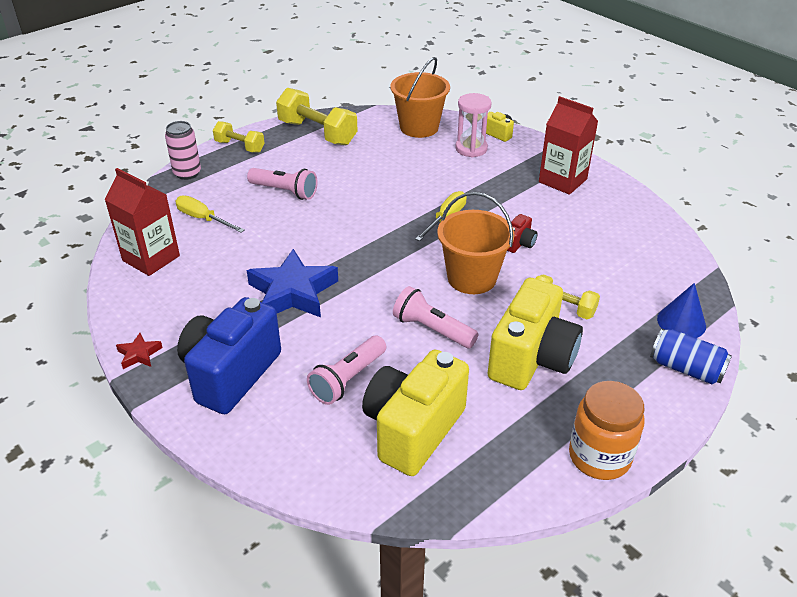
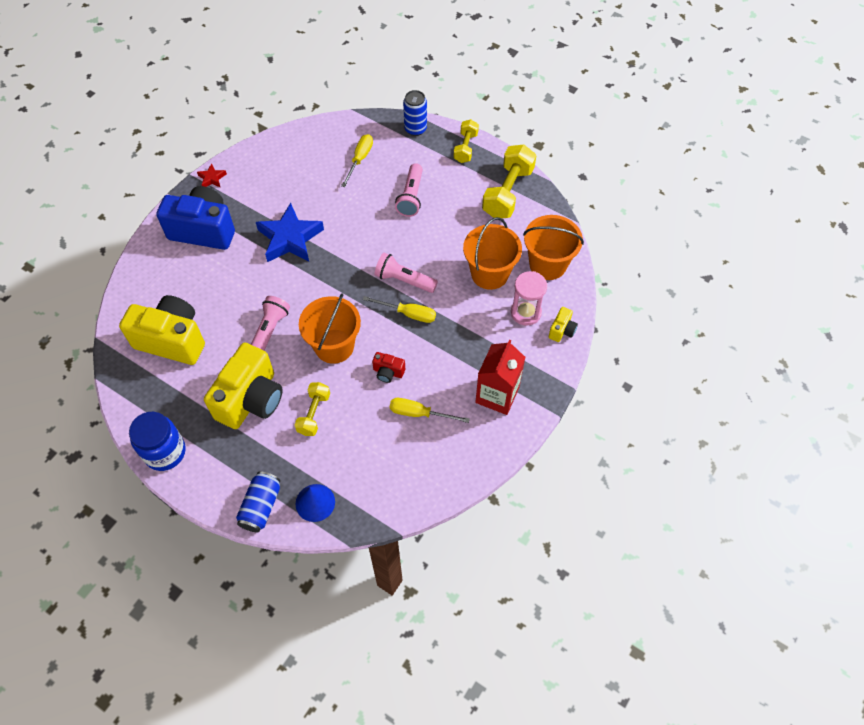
camera: 75 degrees right, 20 degrees up
red carton [105,168,180,276] -> none
pink can [165,121,201,180] -> blue can [403,90,427,136]
pink flashlight [307,336,386,405] -> pink flashlight moved to [374,253,438,293]
yellow camera [487,278,583,390] -> yellow camera turned 75 degrees counterclockwise [204,343,283,429]
orange jar [569,381,645,480] -> blue jar [129,412,186,471]
none -> yellow screwdriver [390,398,470,423]
none -> orange bucket [463,217,522,290]

